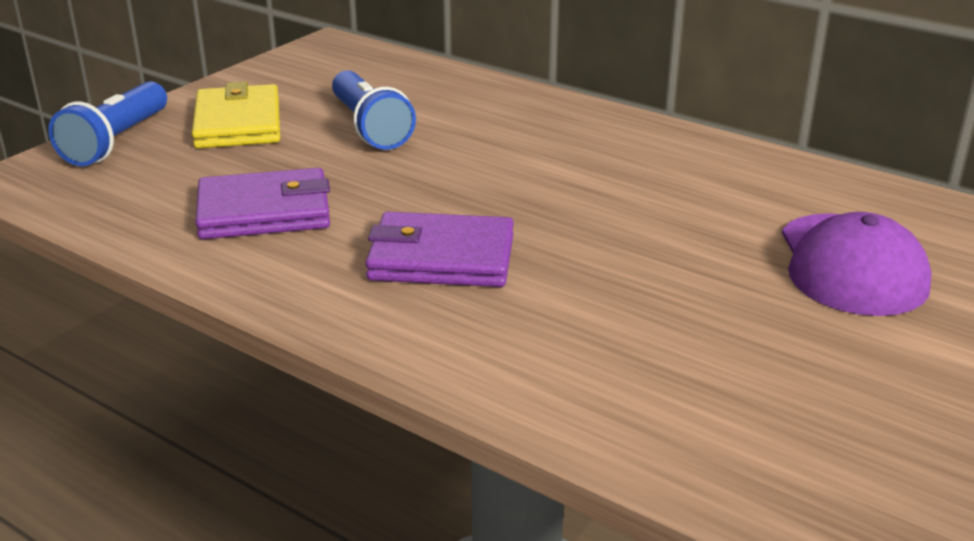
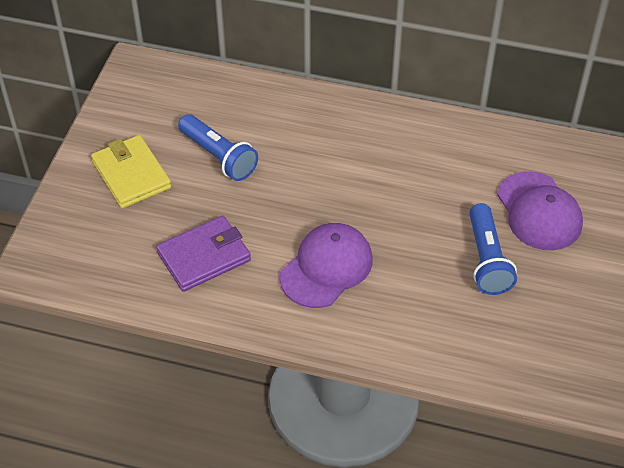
camera: 20 degrees left, 20 degrees up
blue flashlight [48,81,167,166] -> blue flashlight moved to [469,203,517,295]
purple wallet [365,212,514,287] -> purple cap [280,223,373,308]

